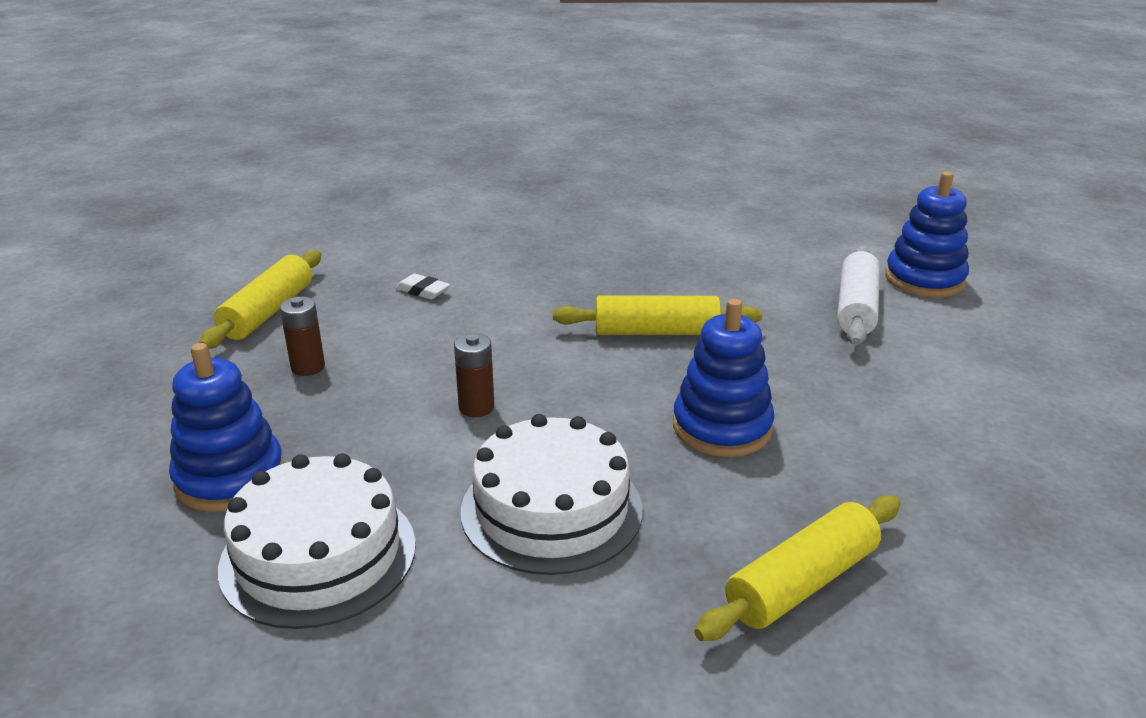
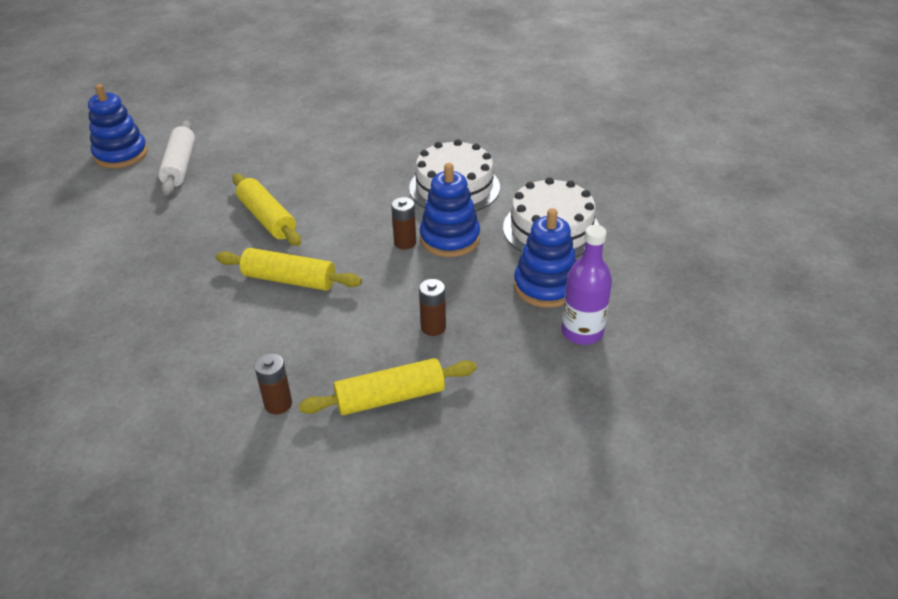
camera: 125 degrees left, 10 degrees up
white eraser [396,274,450,300] -> none
blue stacking toy [673,299,775,457] -> blue stacking toy moved to [420,163,480,257]
yellow rolling pin [694,495,901,641] -> yellow rolling pin moved to [216,248,362,291]
white rolling pin [837,246,880,345] -> white rolling pin turned 75 degrees counterclockwise [158,121,195,195]
none -> brown battery [254,354,292,415]
none -> purple bottle [562,225,612,345]

